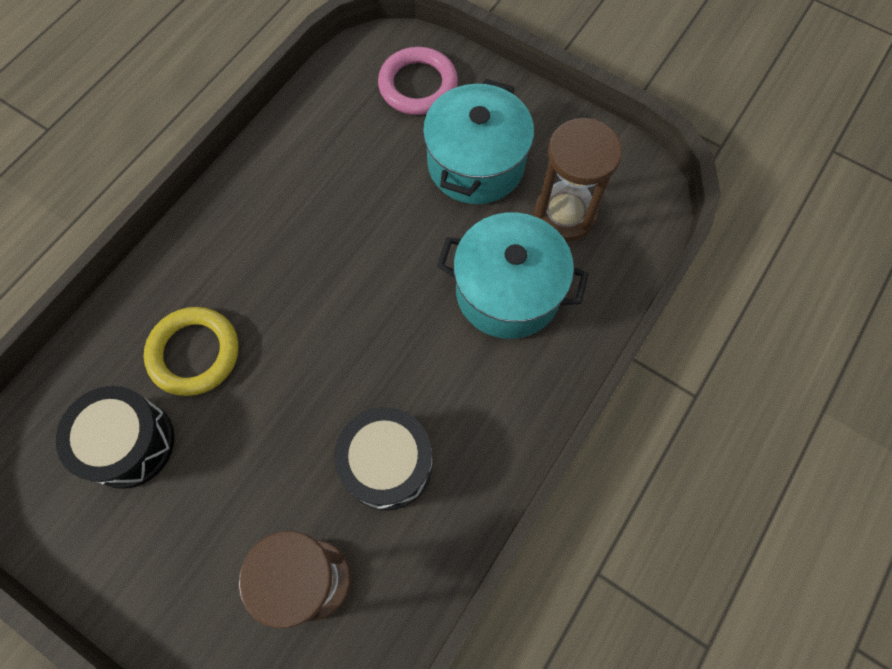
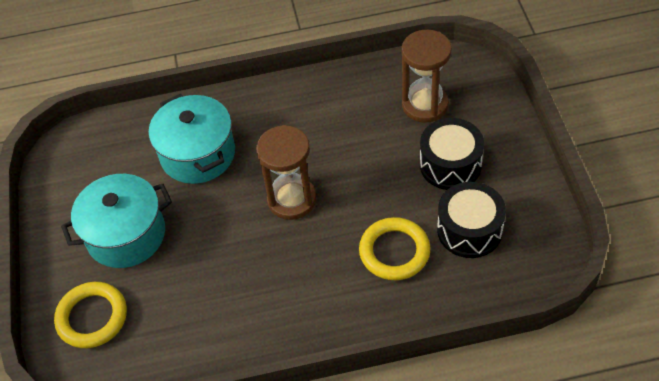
camera: 130 degrees left, 15 degrees down
black drum [334,407,433,511] -> black drum moved to [420,118,484,190]
pink ring [378,47,458,115] -> yellow ring [54,282,127,348]
brown hourglass [534,118,622,242] -> brown hourglass moved to [256,125,317,220]

